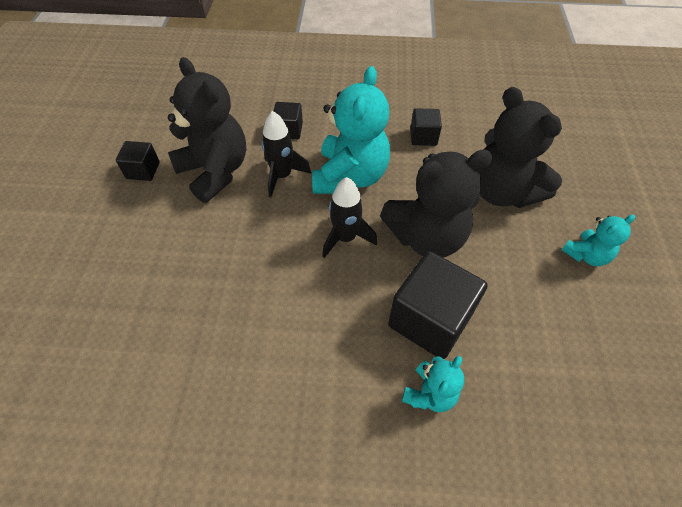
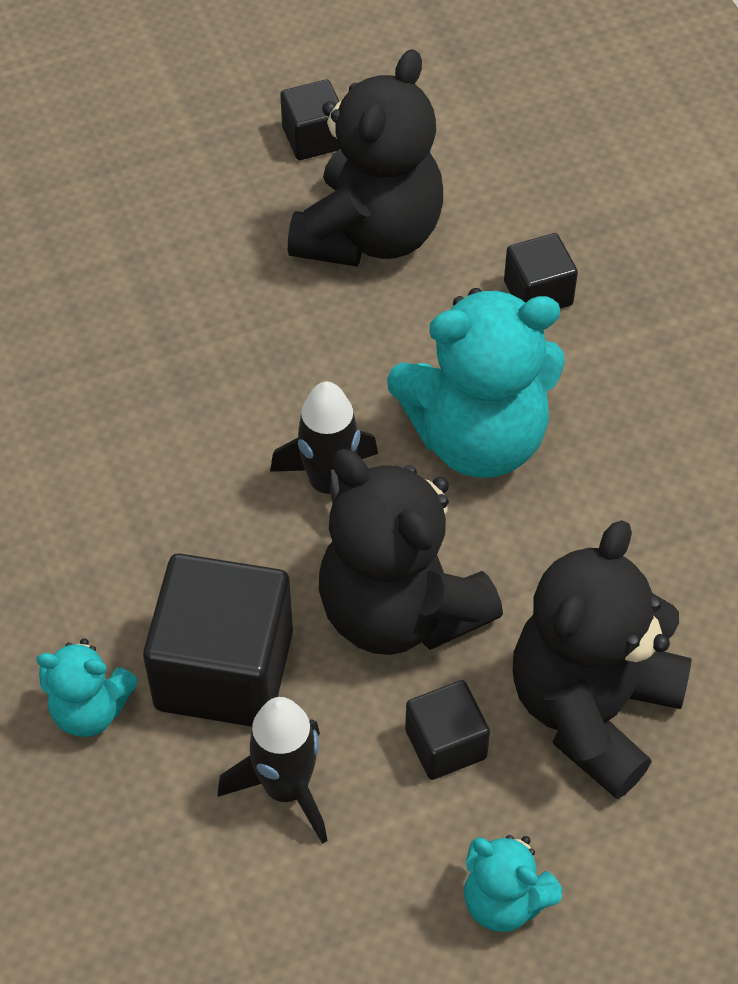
camera: 65 degrees right, 0 degrees up
black rocket [262,111,311,197] -> black rocket moved to [218,697,328,844]
black cube [410,108,442,146] -> black cube moved to [405,680,490,780]

